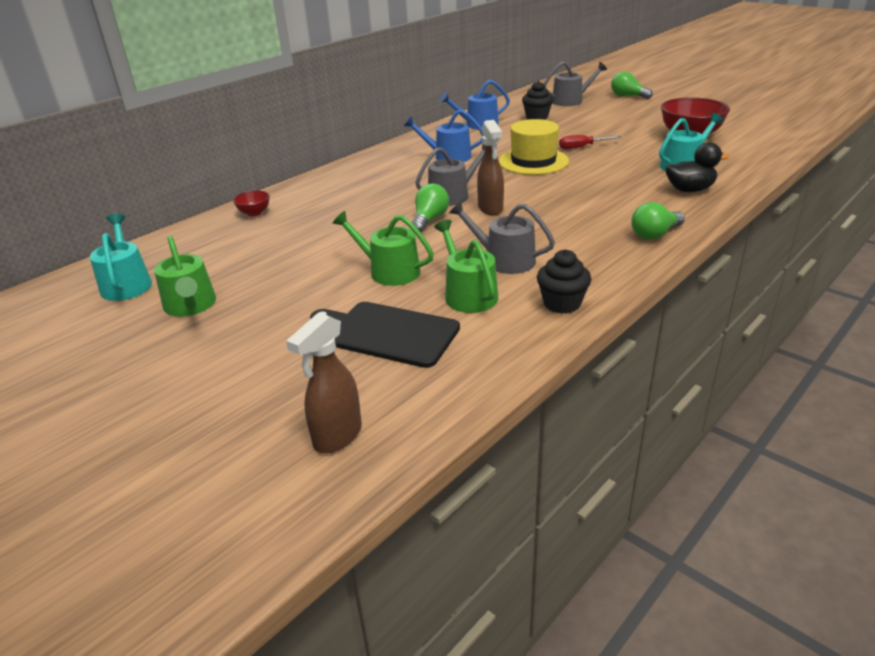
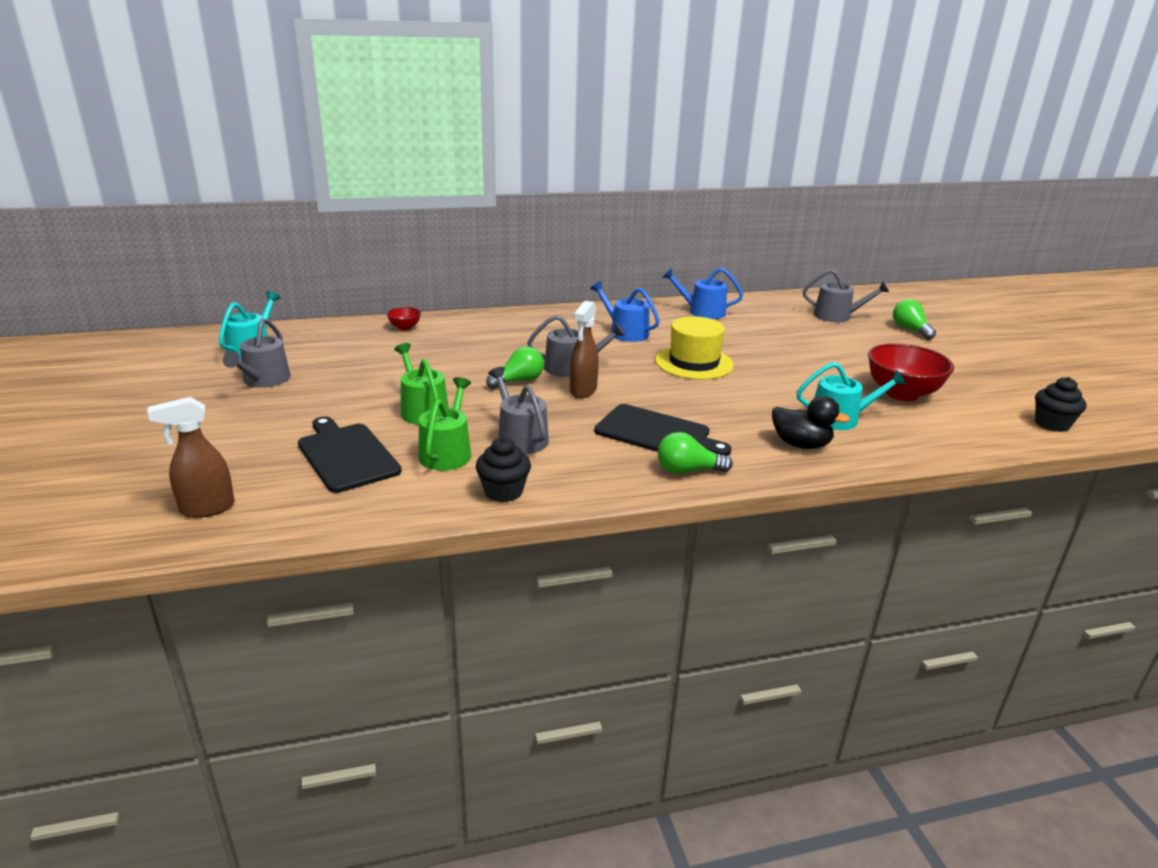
camera: 30 degrees right, 5 degrees down
green watering can [154,236,216,317] -> grey watering can [223,318,291,388]
black cupcake [522,81,553,120] -> black cupcake moved to [1035,377,1086,432]
red screwdriver [559,135,621,149] -> none
none -> black cutting board [594,404,731,456]

